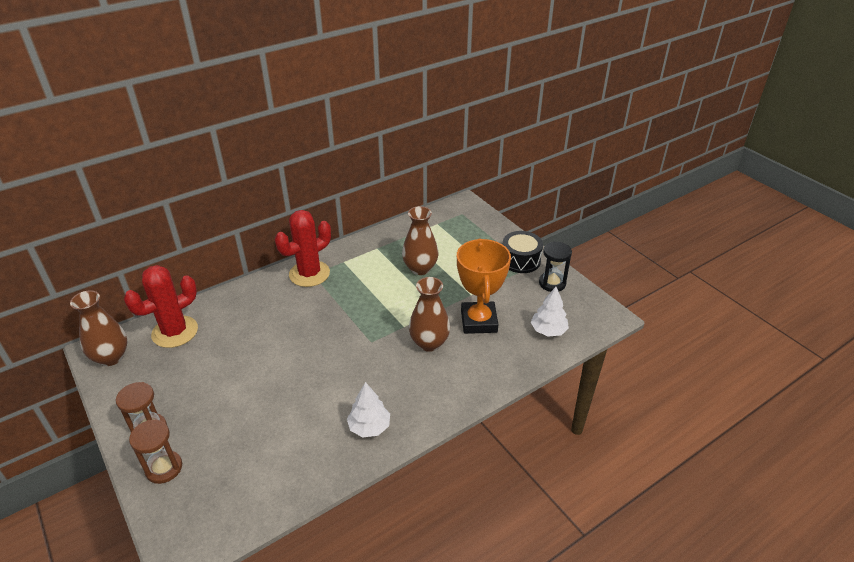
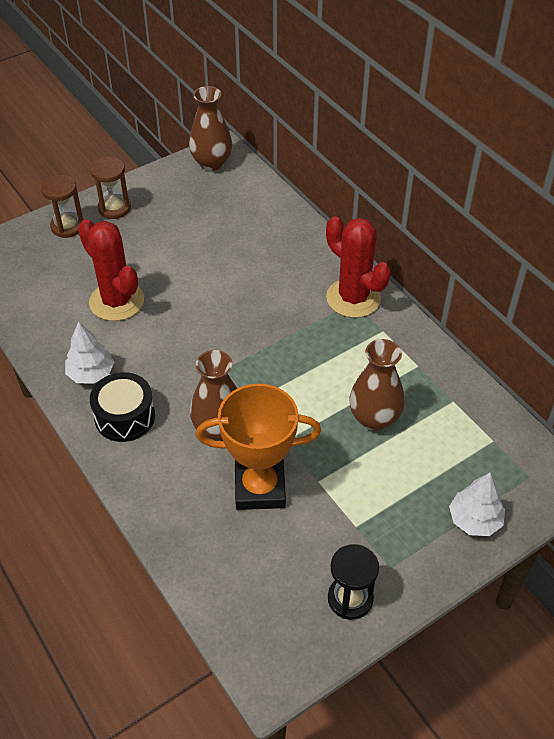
camera: 90 degrees right, 10 degrees up
red cactus [124,265,198,348] -> red cactus moved to [78,219,144,321]
black drum [503,231,543,273] -> black drum moved to [90,372,155,442]
white tree [531,287,569,337] -> white tree moved to [449,473,505,536]

